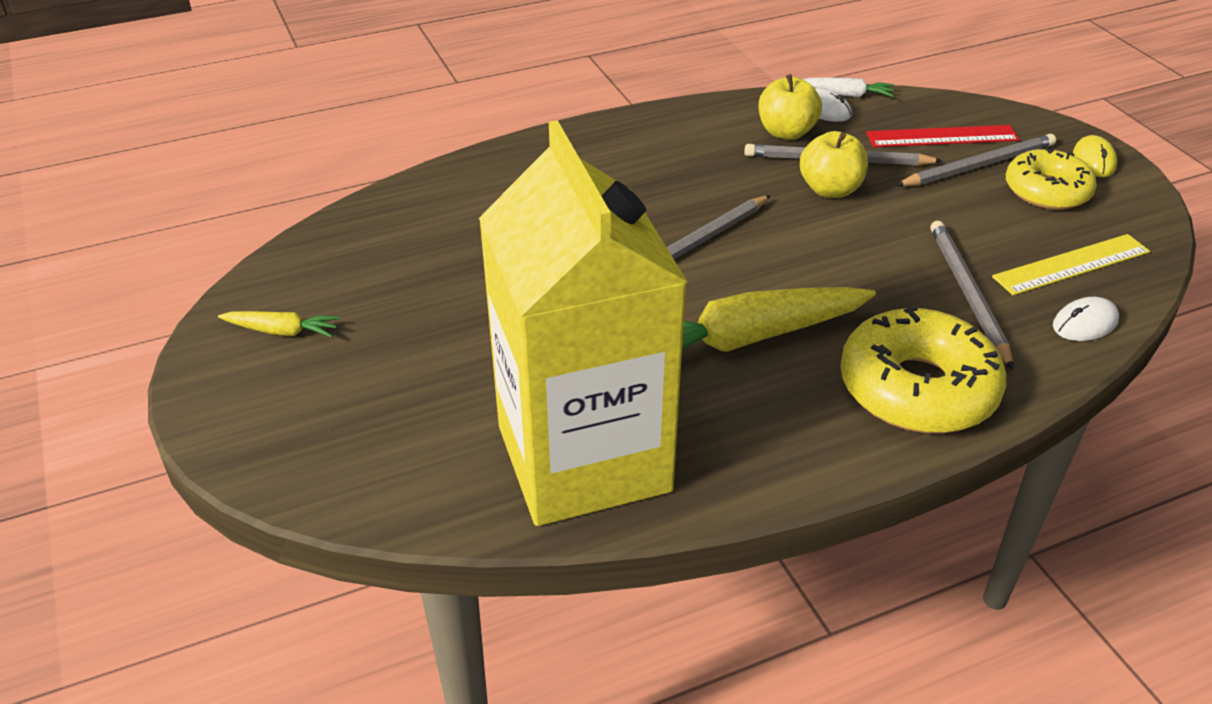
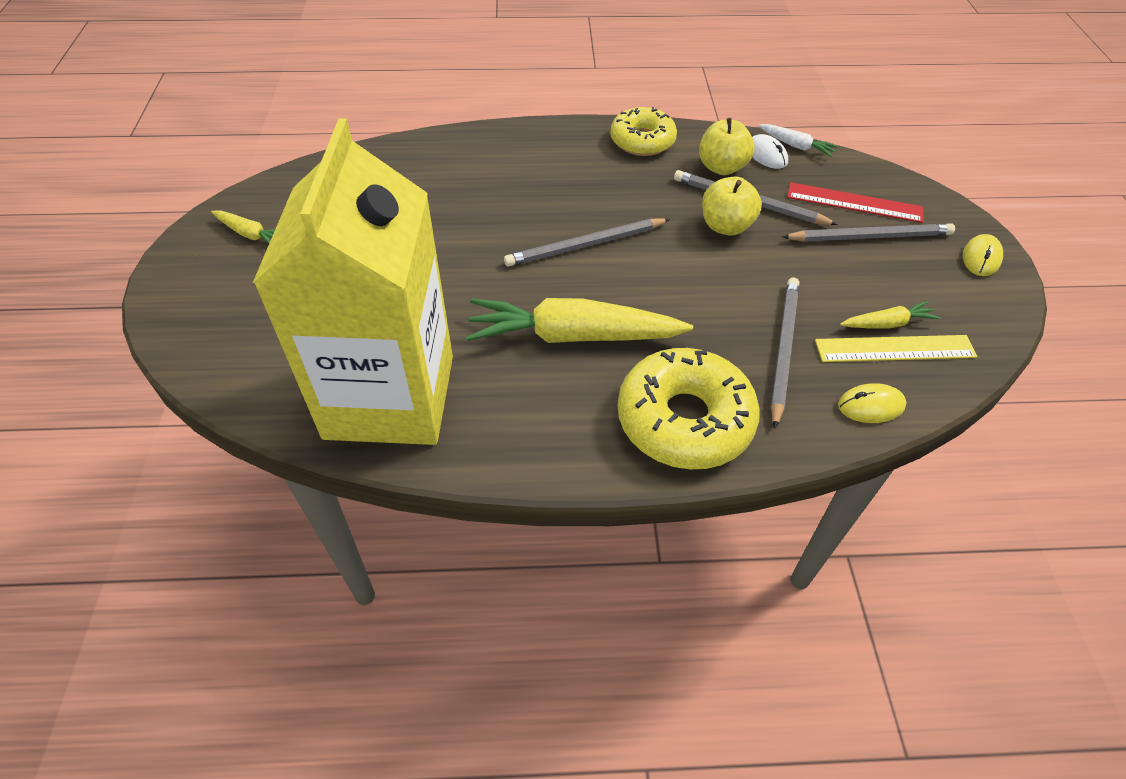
camera: 20 degrees right, 10 degrees up
yellow donut [1006,147,1097,210] -> yellow donut moved to [610,107,677,156]
white mouse [1053,297,1119,341] -> yellow mouse [838,383,906,423]
none -> yellow carrot [840,301,940,328]

